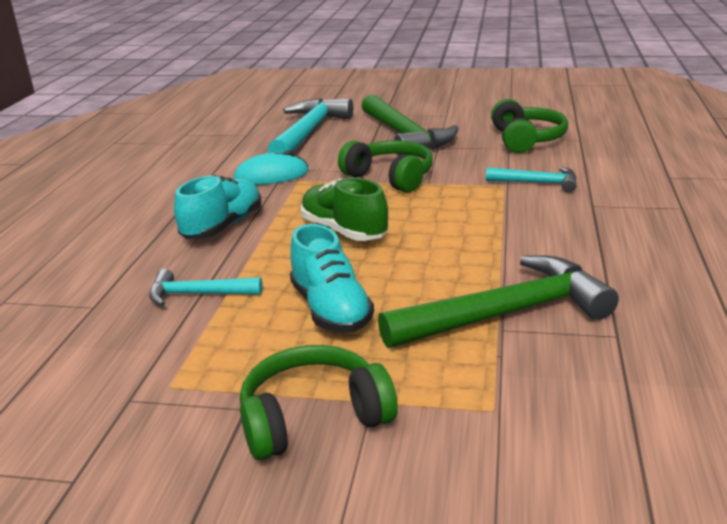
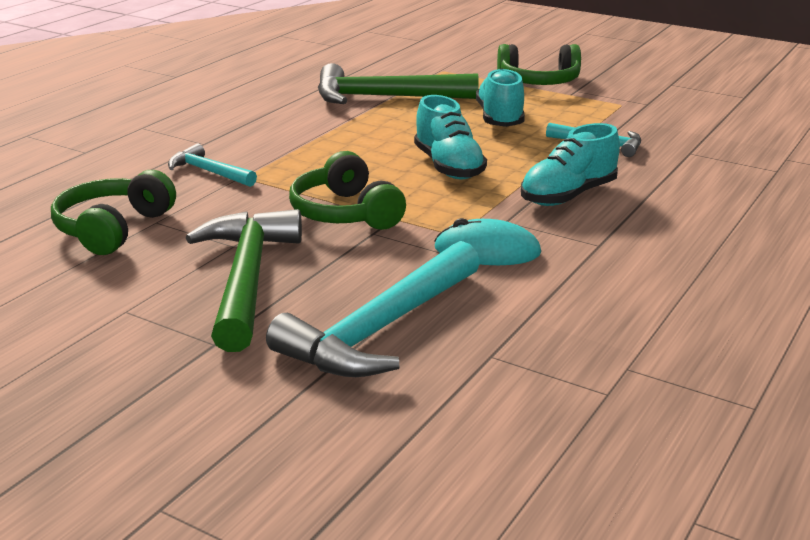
camera: 160 degrees left, 0 degrees up
green shoe [301,178,388,241] -> turquoise shoe [414,95,487,180]

